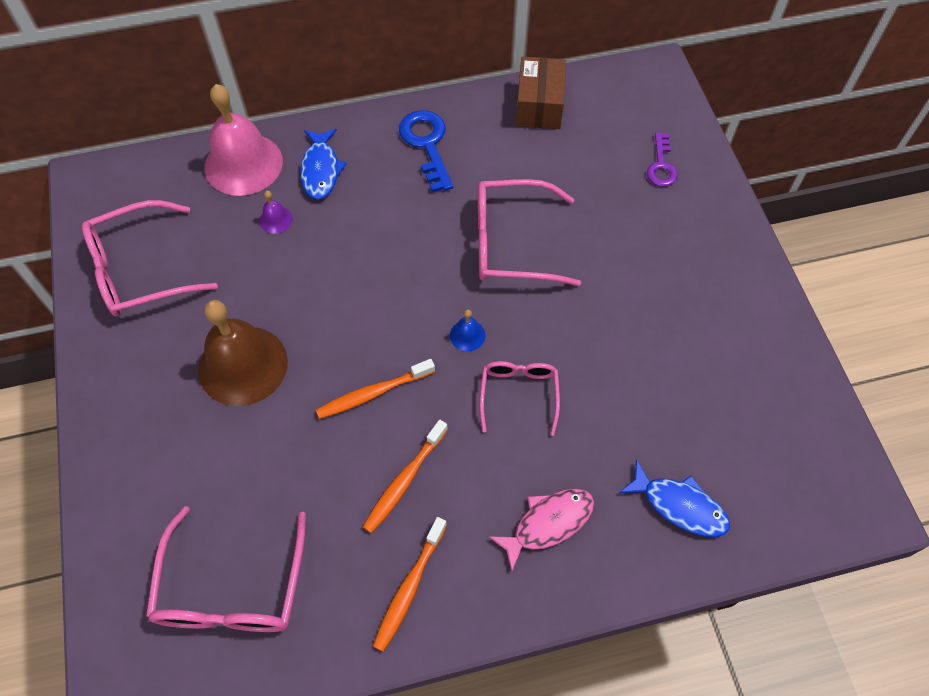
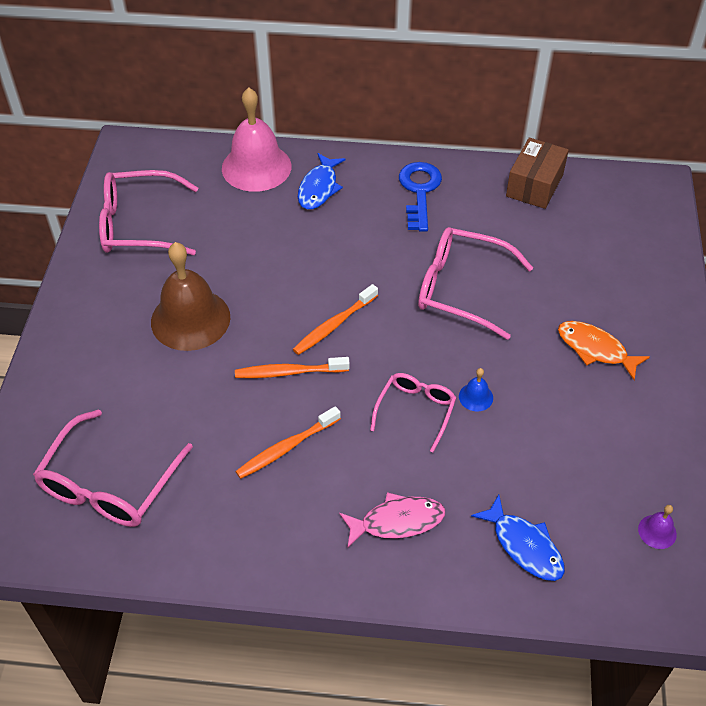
camera: 20 degrees right, 10 degrees down
purple bell [259,191,293,234] -> purple bell moved to [638,505,677,549]
orange toothbrush [373,517,447,652] -> orange toothbrush moved to [293,284,378,355]
blue bell [450,309,486,351] -> blue bell moved to [459,368,493,411]
purple key [647,132,678,187] -> none
none -> orange fish [558,321,650,380]

